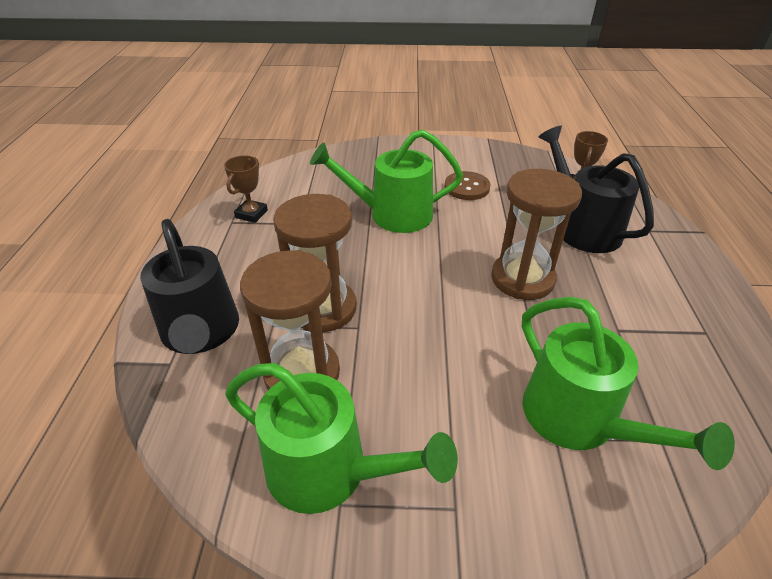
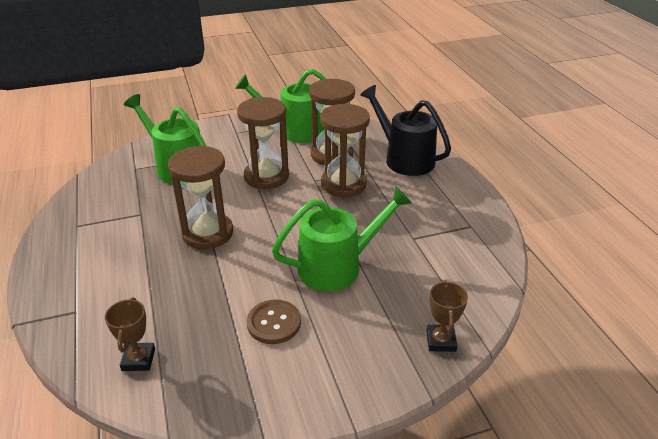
camera: 160 degrees right, 5 degrees down
brown trophy [224,155,268,223] -> brown trophy moved to [426,280,468,352]
black watering can [538,126,654,253] -> none
none -> brown hourglass [237,97,289,189]

